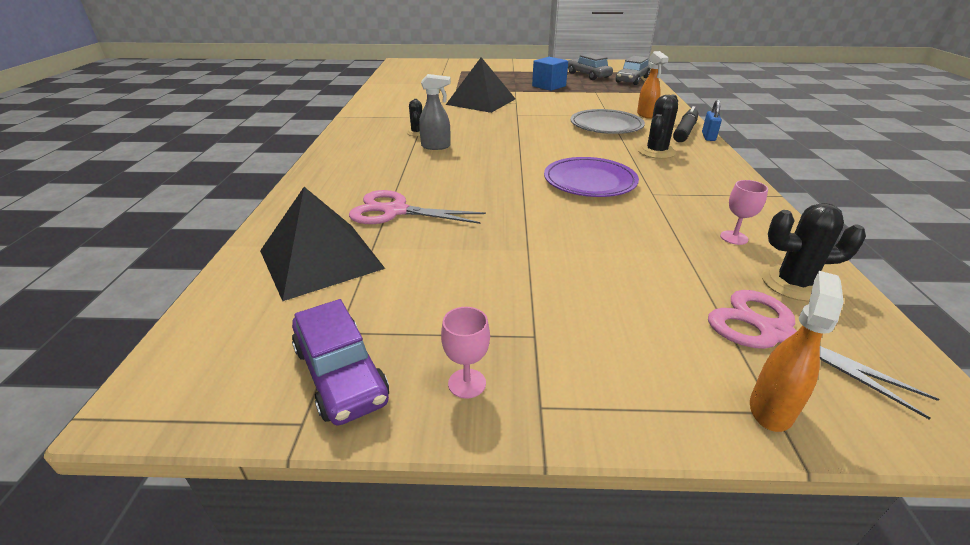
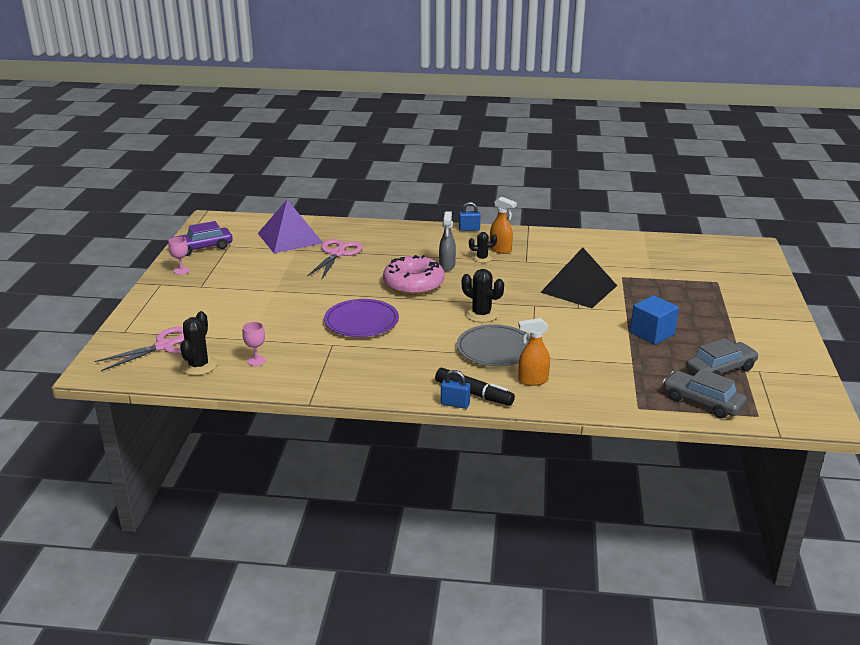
camera: 95 degrees right, 5 degrees down
black pyramid [260,187,385,301] -> purple pyramid [258,200,323,253]
black cactus [638,95,678,159] -> black cactus moved to [462,269,504,323]
orange spray bottle [750,271,844,432] -> orange spray bottle moved to [490,197,517,254]
none -> pink donut [383,255,444,295]
none -> blue padlock [459,202,480,231]

